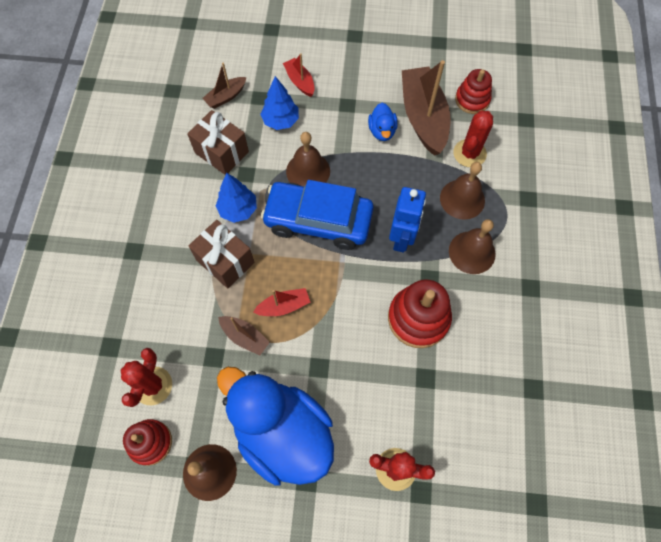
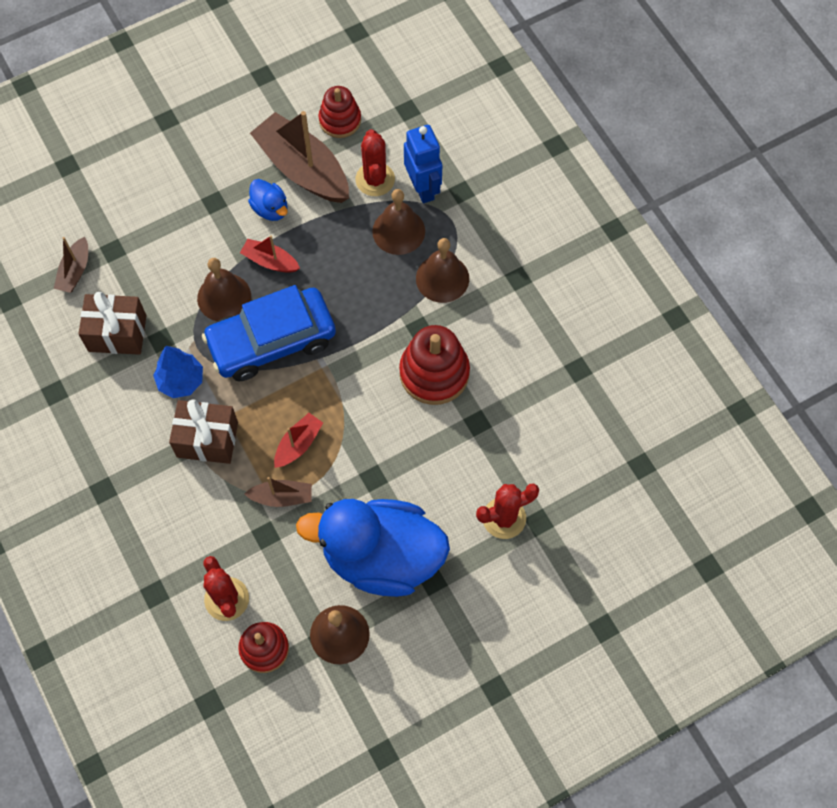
camera: 35 degrees left, 0 degrees up
blue tree [260,76,299,130] -> none
red boat [283,53,314,97] -> red boat moved to [240,235,300,273]
blue robot [389,187,426,253] -> blue robot moved to [404,125,442,203]

